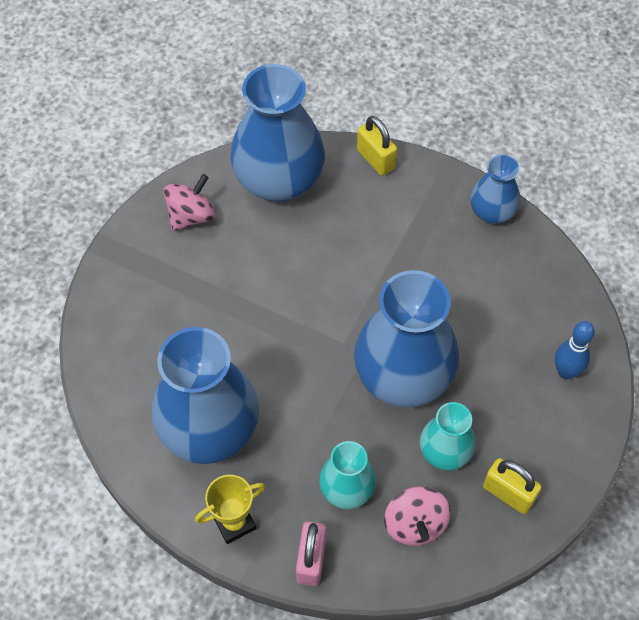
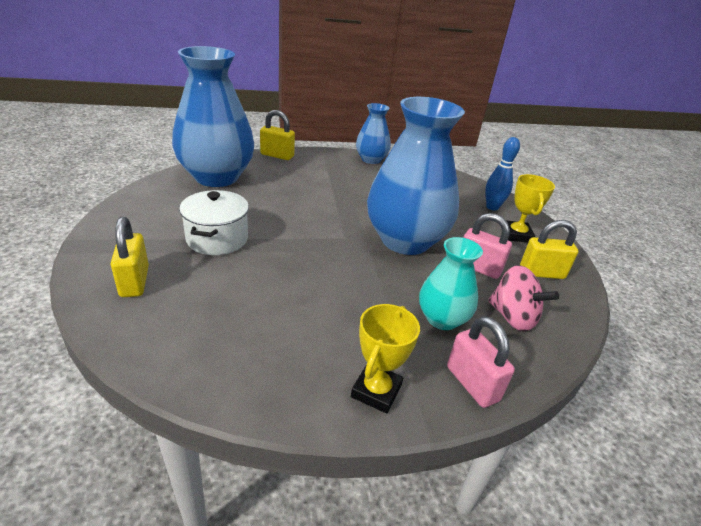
camera: 40 degrees left, 25 degrees down
blue vase [152,327,259,464] -> none
pink spinning top [163,174,215,231] -> none
turquoise vase [420,402,476,470] -> pink padlock [463,213,512,279]
none -> yellow padlock [110,217,149,297]
none -> white pot [179,190,249,255]
none -> yellow trophy [507,174,555,243]

